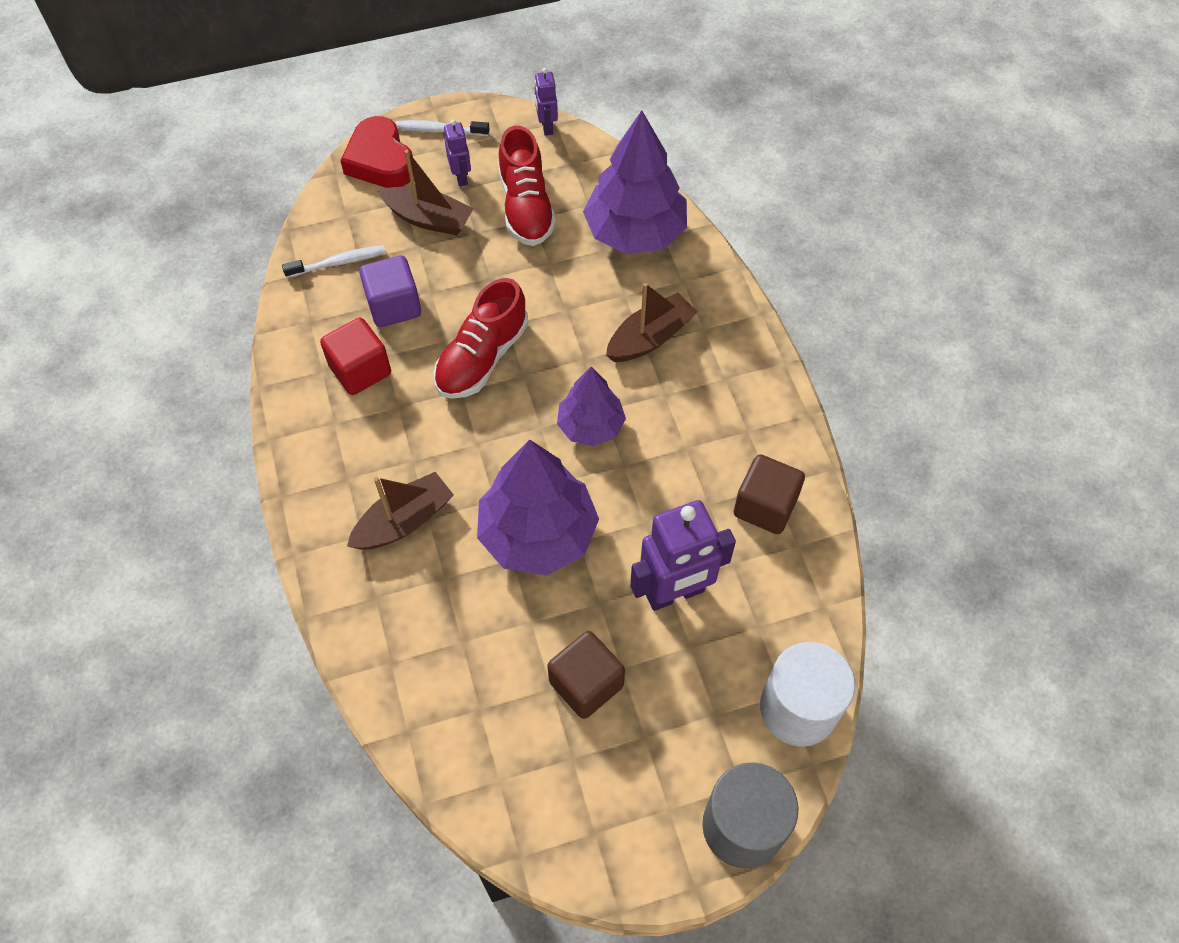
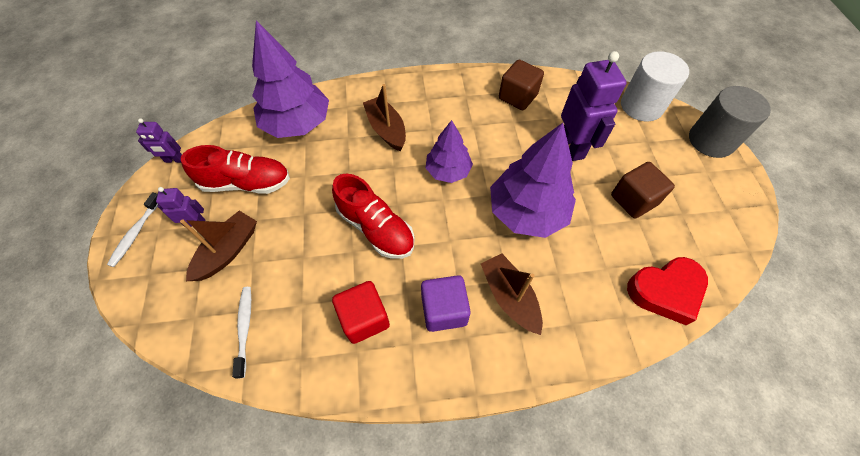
camera: 80 degrees left, 0 degrees up
red heart [340,116,414,188] -> red heart moved to [627,257,708,325]
purple cube [359,255,421,327] -> purple cube moved to [421,275,471,332]

